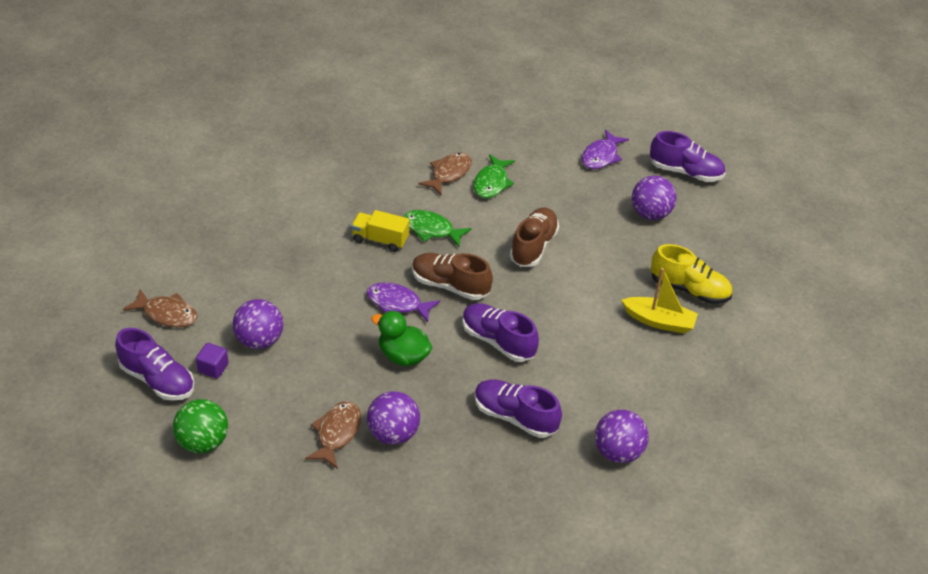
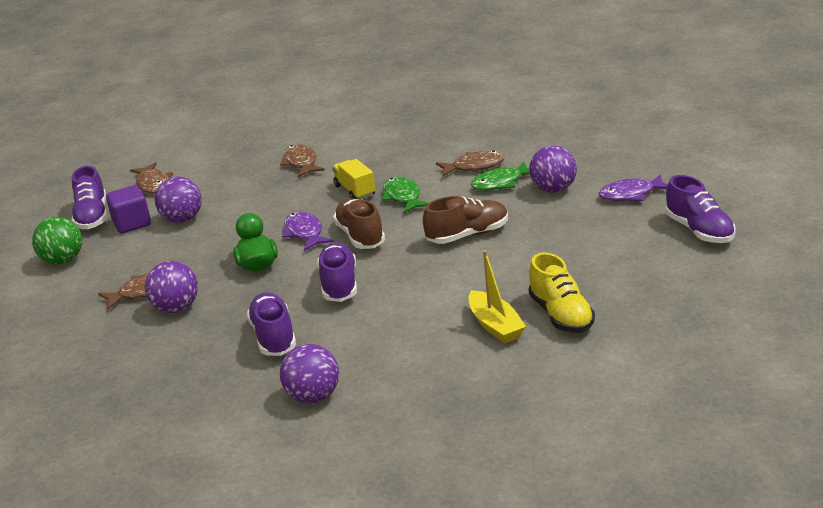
camera: 50 degrees right, 15 degrees down
purple cube [196,343,229,378] -> purple cube [106,185,151,233], size x1.57
purple ball [632,176,677,220] -> purple ball moved to [529,145,577,193]
none -> brown fish [280,144,325,177]

